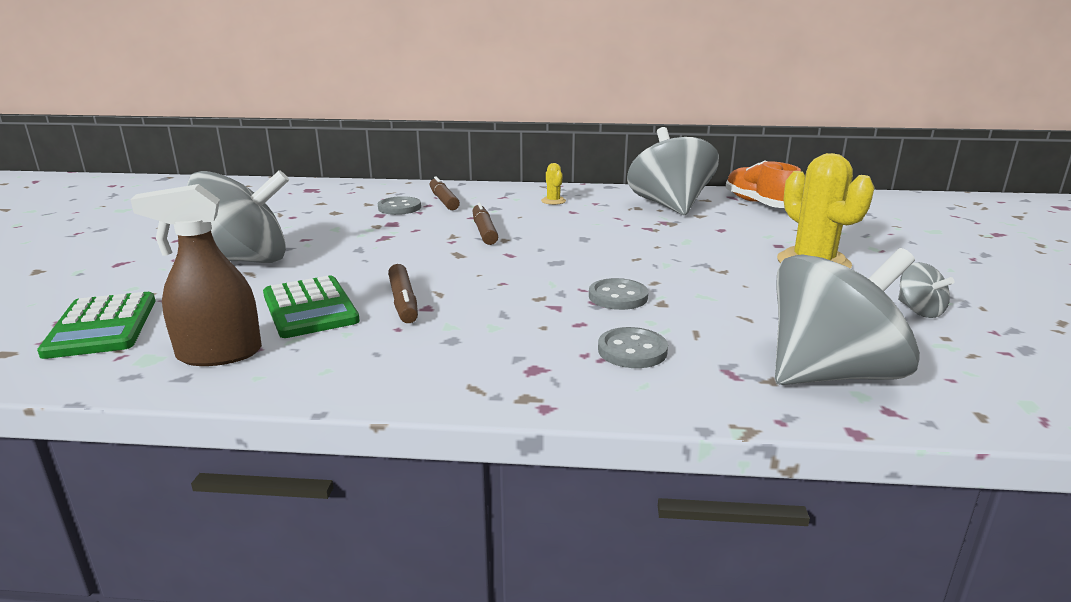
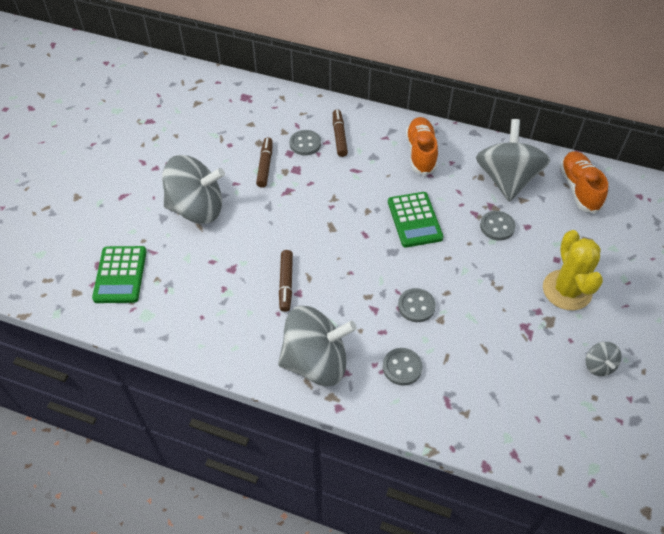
camera: 15 degrees right, 30 degrees up
brown spray bottle [131,184,262,366] -> none
green calculator [263,275,360,338] -> green calculator moved to [388,192,444,247]
brown marker [473,202,498,245] -> brown marker moved to [256,137,273,188]
yellow cactus [541,163,566,205] -> orange shoe [406,117,438,176]
grey spinning top [775,248,920,385] -> grey spinning top moved to [278,306,357,386]
none -> grey button [480,211,516,241]

